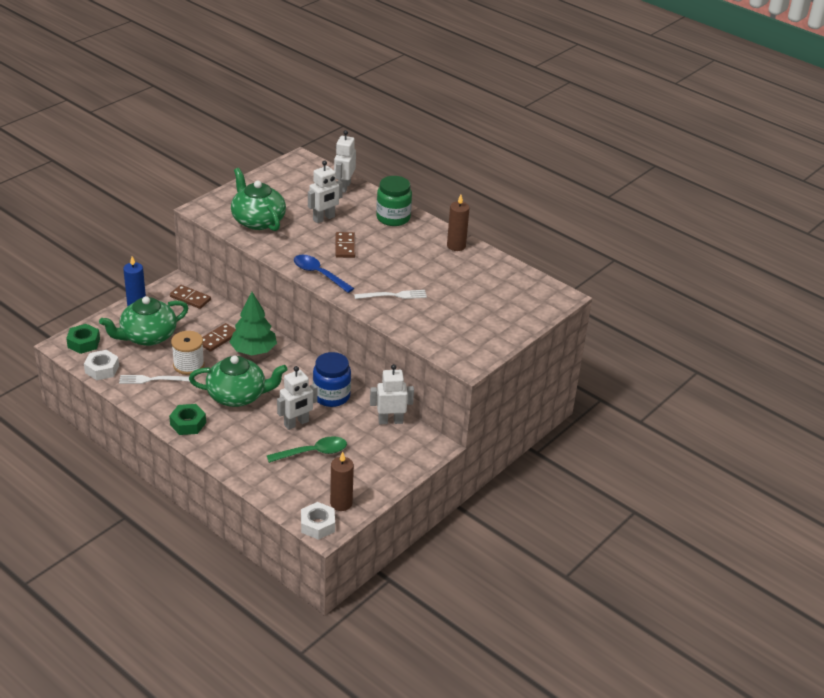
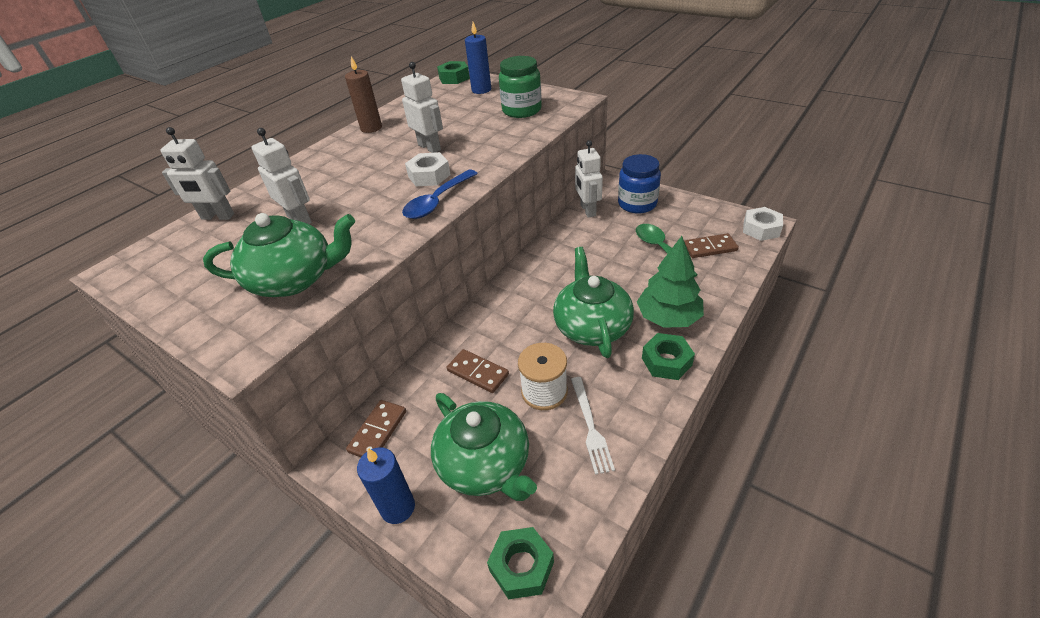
camera: 90 degrees left, 5 degrees up
white nut [84,350,119,380] -> white nut moved to [405,152,451,186]
green tree [230,292,277,355] -> green tree moved to [637,236,704,328]
green teapot [231,168,286,231] -> green teapot turned 150 degrees counterclockwise [203,213,355,297]
white robot [277,366,317,430] -> white robot moved to [401,62,443,153]
blue jar [313,352,351,407] -> blue jar moved to [618,154,661,214]
brown candle [330,452,354,511] -> none
brown domino [335,232,355,258] -> brown domino moved to [684,233,739,258]
white fork [354,290,427,299] -> none
green jar [376,176,412,226] -> green jar moved to [499,56,542,118]
none -> green nut [437,61,470,84]
none -> blue candle [465,22,491,94]

